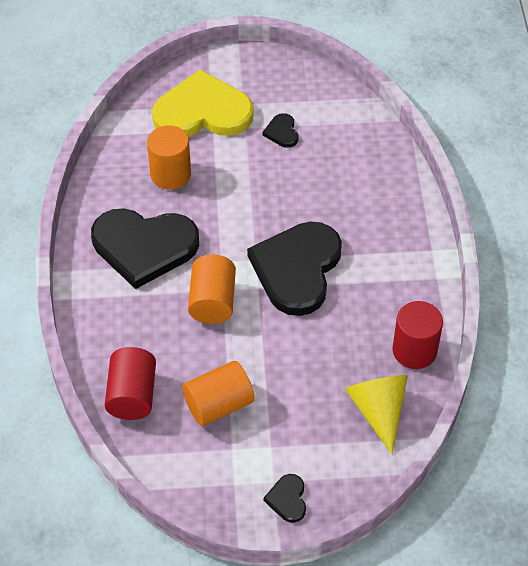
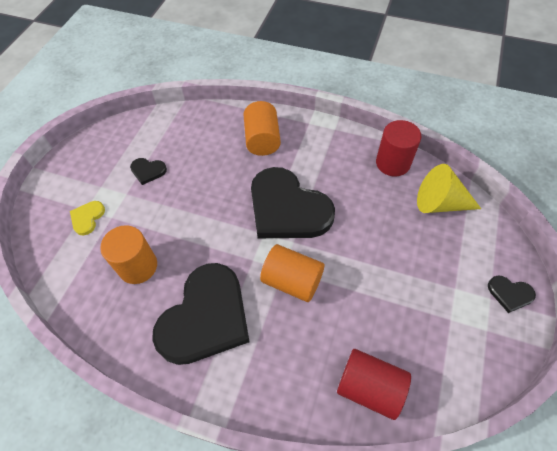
camera: 65 degrees left, 5 degrees up
yellow heart [152,69,254,137] -> yellow heart [70,201,105,235], size x0.41
orange cylinder [182,361,255,426] -> orange cylinder moved to [243,101,281,156]

